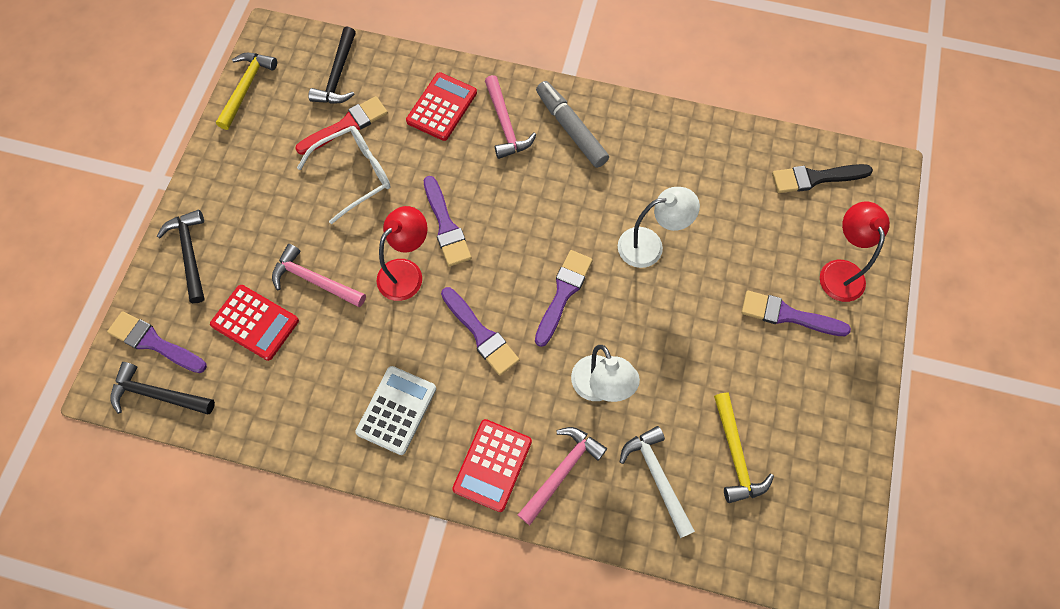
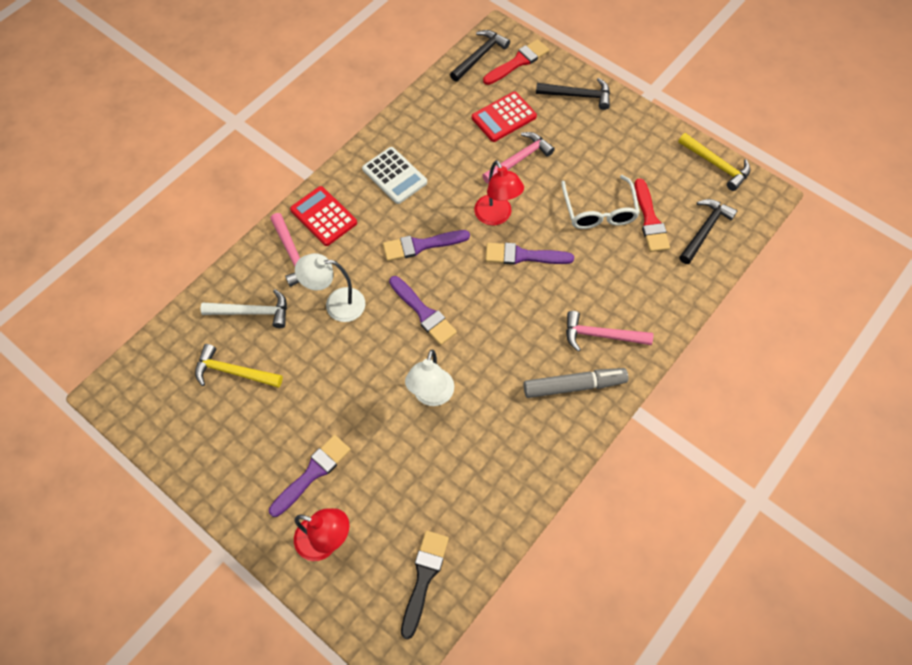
camera: 115 degrees right, 5 degrees down
purple brush [107,311,207,373] -> red brush [483,39,549,85]
black hammer [308,27,356,103] -> black hammer turned 90 degrees clockwise [679,199,737,264]
red calculator [406,72,477,141] -> none

